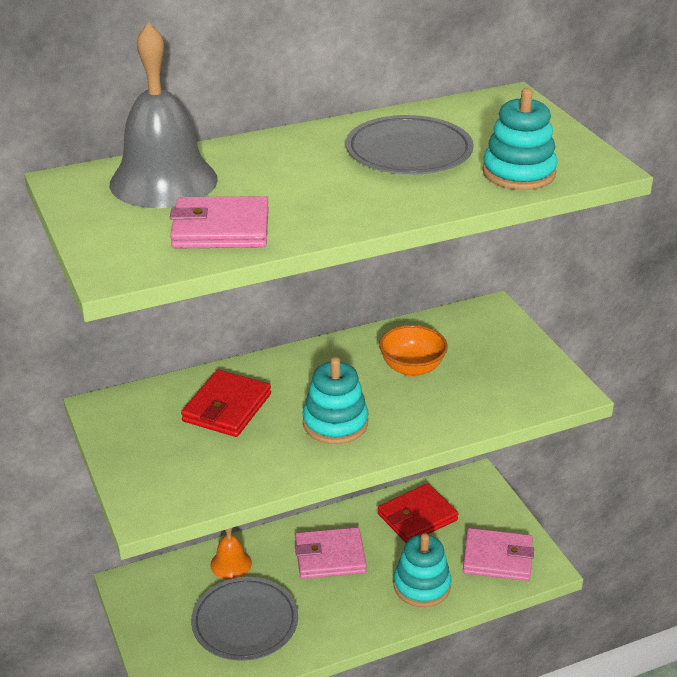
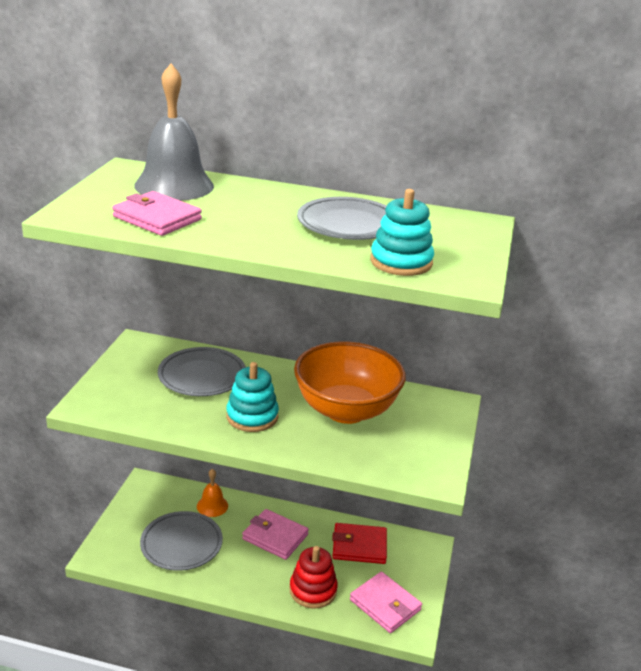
camera: 35 degrees right, 5 degrees down
red wallet [181,370,271,437] -> grey plate [158,347,246,396]
orange bowl [379,325,448,377] -> orange bowl [294,341,406,424], size x1.96
turquoise stacking toy [394,533,451,607] -> red stacking toy [290,546,338,608]

